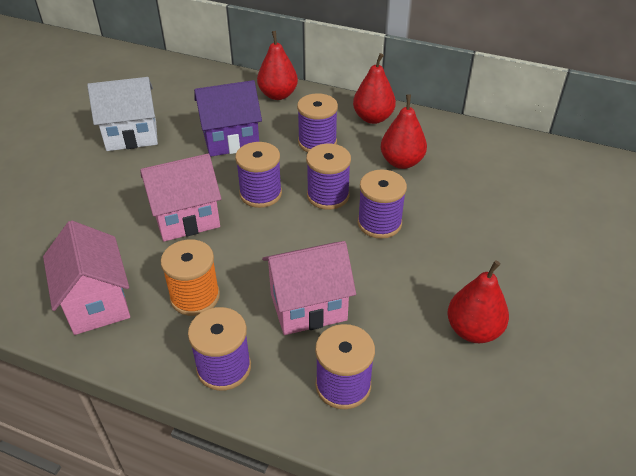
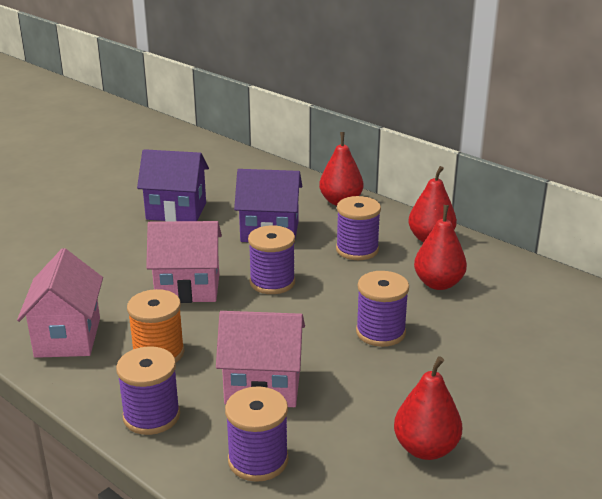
camera: 20 degrees right, 15 degrees down
white house [87,77,158,151] -> purple house [137,149,209,221]
purple spool [306,144,351,210] -> none

